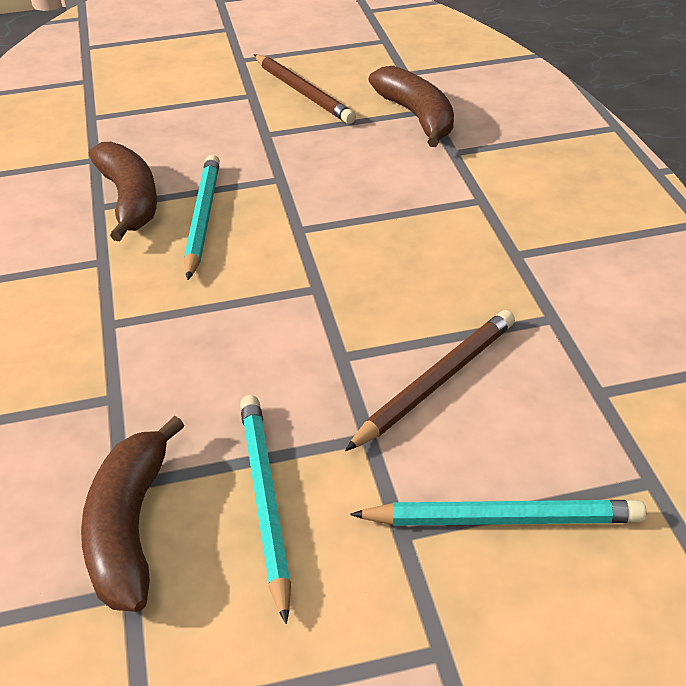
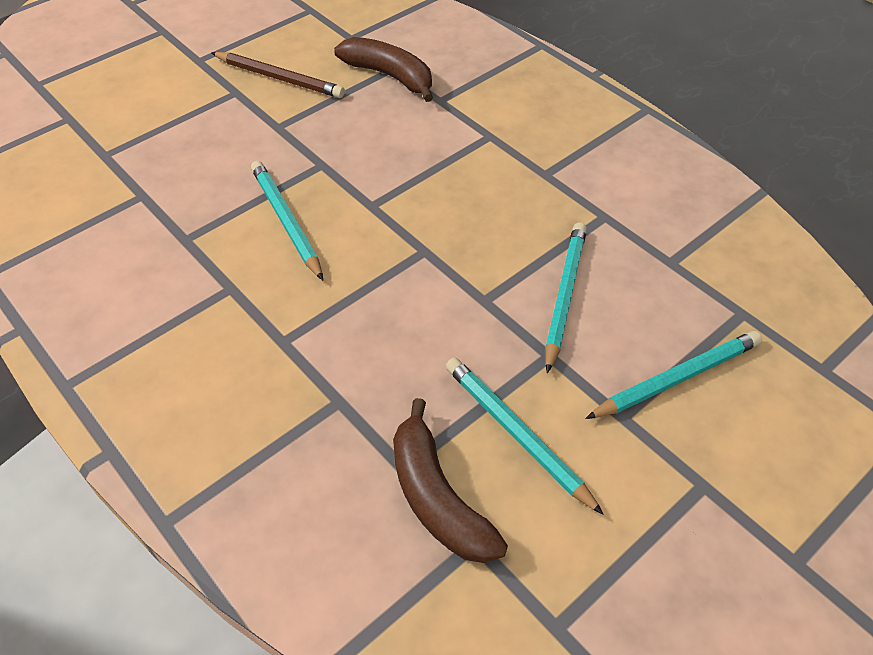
camera: 30 degrees left, 10 degrees up
brown banana [89,142,157,241] -> none
brown pencil [345,310,515,451] -> turquoise pencil [545,223,587,373]

